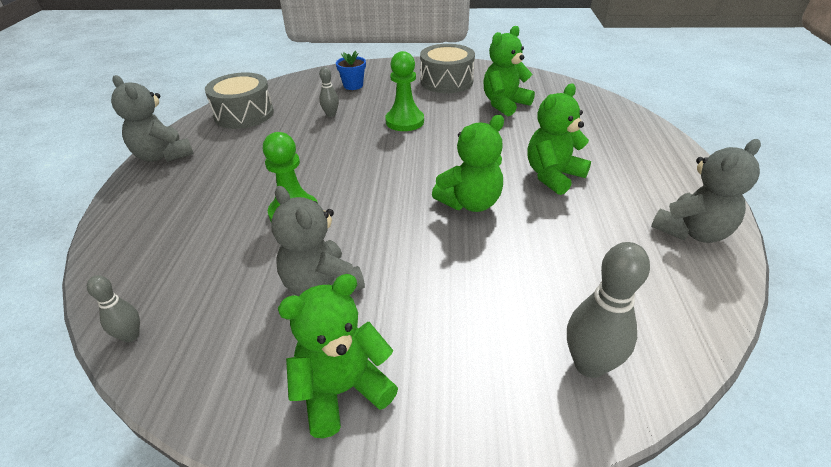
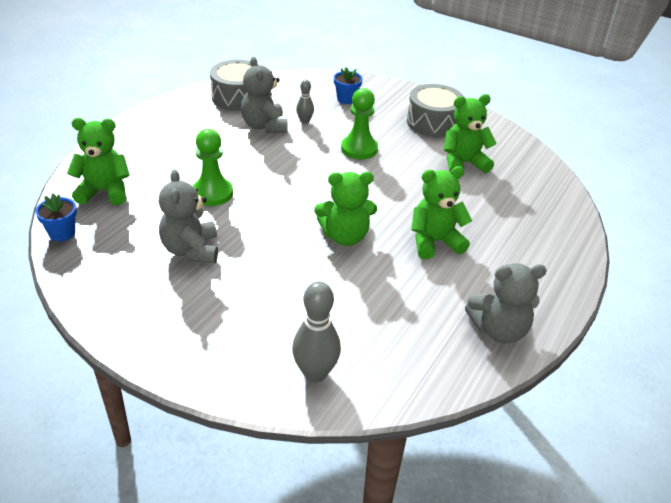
camera: 25 degrees right, 0 degrees up
grey bowling pin [87,275,140,342] -> blue flower pot [35,194,77,242]
grey teddy bear [111,75,194,162] -> grey teddy bear moved to [241,57,288,133]
green teddy bear [278,274,398,438] -> green teddy bear moved to [67,118,130,205]

